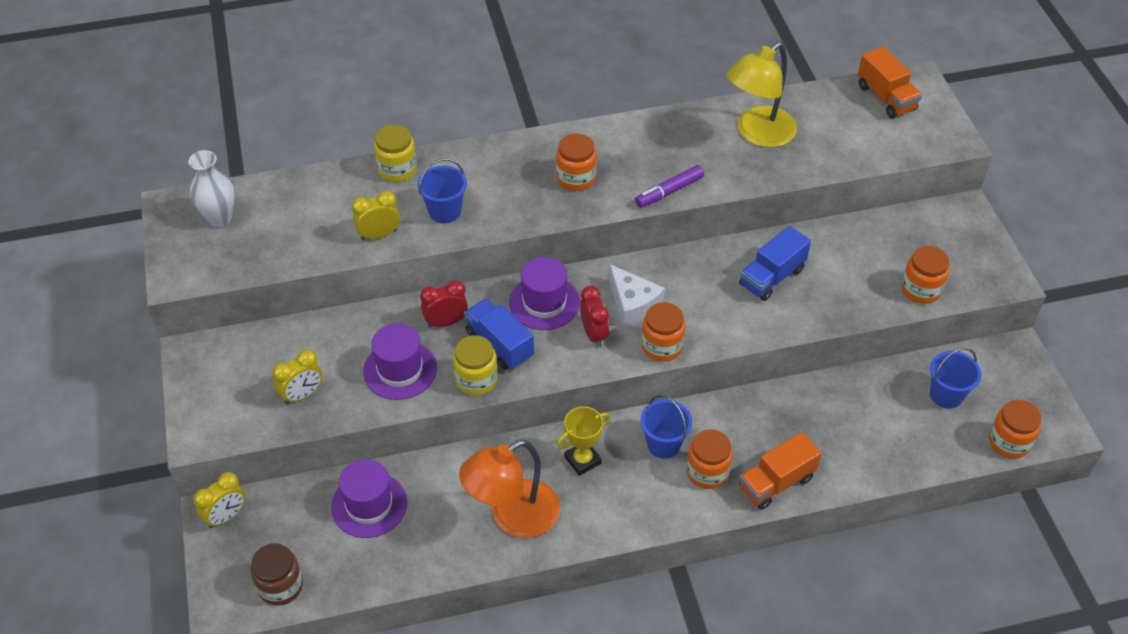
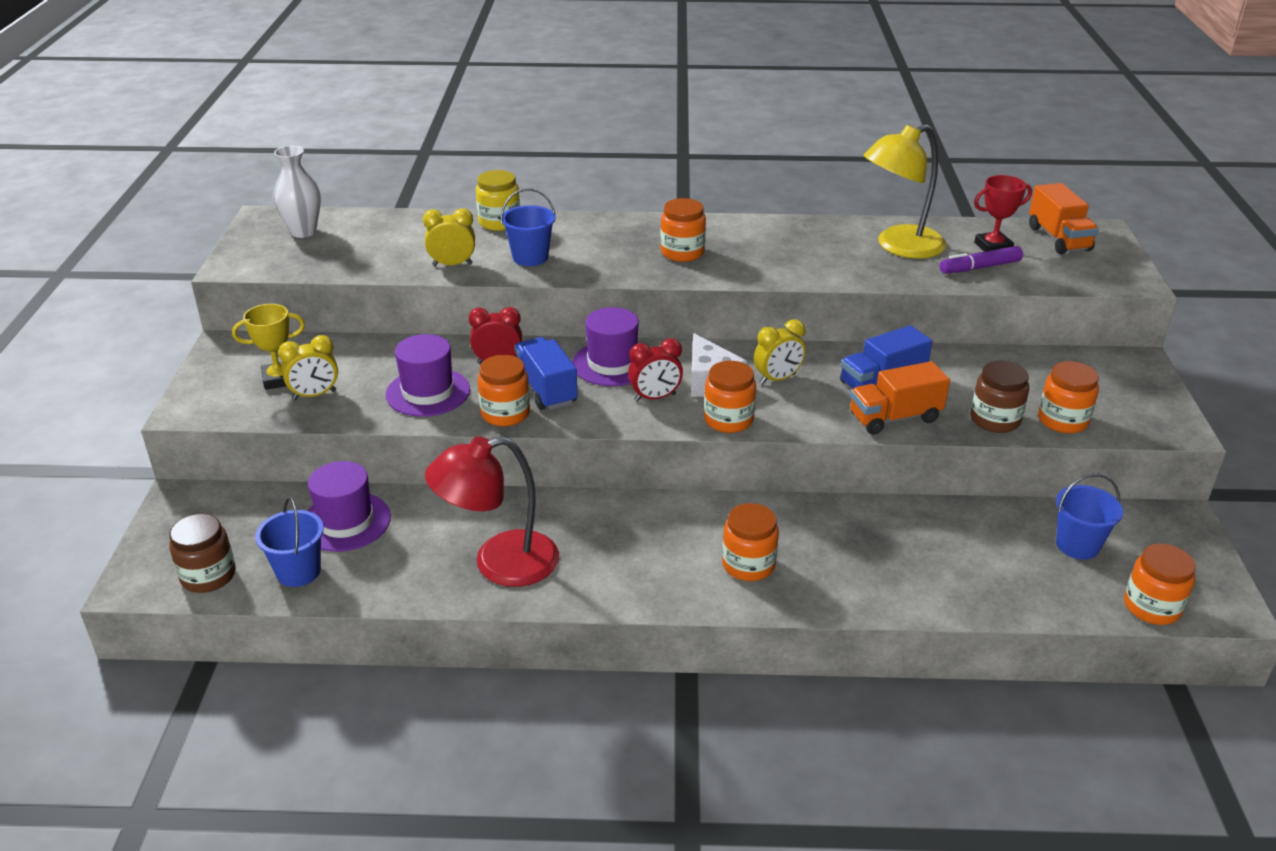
camera: 15 degrees right, 15 degrees down
yellow clock [194,472,245,528] -> yellow clock moved to [754,319,806,385]
yellow jar [453,335,498,396] -> orange jar [478,355,530,426]
orange lamp [459,440,560,538] -> red lamp [425,436,559,587]
yellow trophy [557,406,610,476] -> yellow trophy moved to [232,304,305,390]
red clock [580,286,609,348] -> red clock turned 75 degrees clockwise [628,338,683,402]
purple marker [635,165,704,208] -> purple marker moved to [940,246,1023,274]
blue bucket [640,395,692,459] -> blue bucket moved to [255,497,324,587]
orange truck [739,432,822,510] -> orange truck moved to [850,361,950,435]
none -> brown jar [971,361,1029,433]
none -> red trophy [974,175,1032,252]

